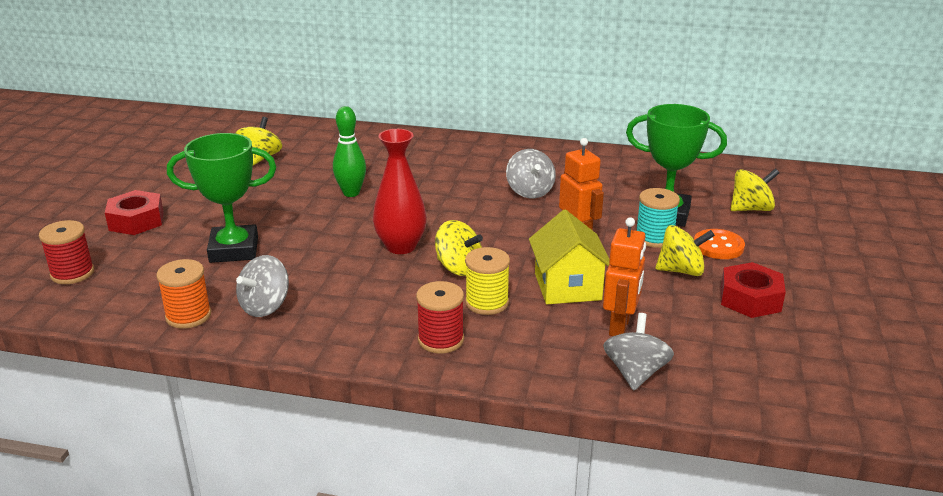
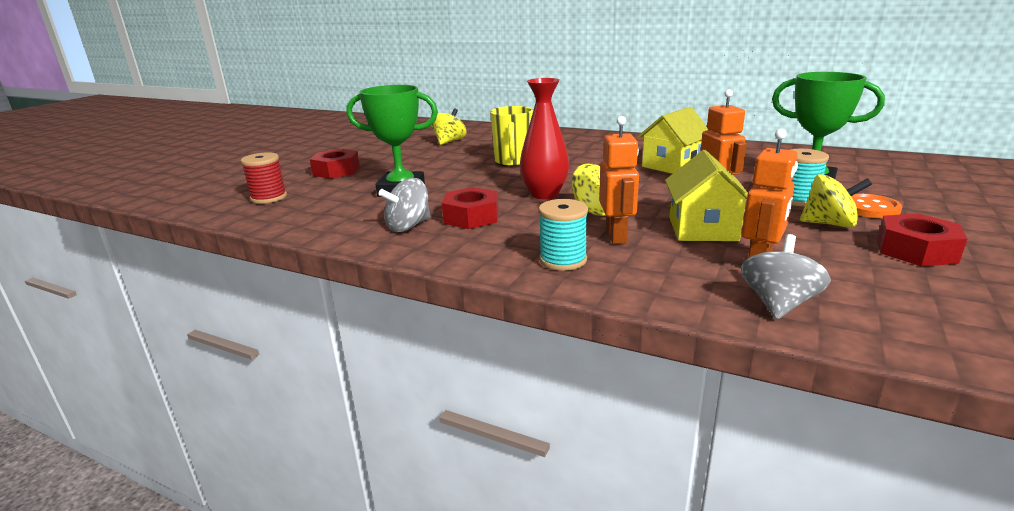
camera: 15 degrees right, 5 degrees down
orange spool [156,259,211,329] -> none
green bowling pin [333,106,366,197] -> yellow mug [490,106,533,166]
red spool [416,281,464,354] -> turquoise spool [538,199,588,271]
yellow spool [465,247,510,315] -> orange robot [599,116,639,244]
grey spinning top [506,149,556,198] -> yellow house [638,107,708,174]
yellow spinning top [731,169,779,211] -> none
none -> red nut [442,187,499,229]

